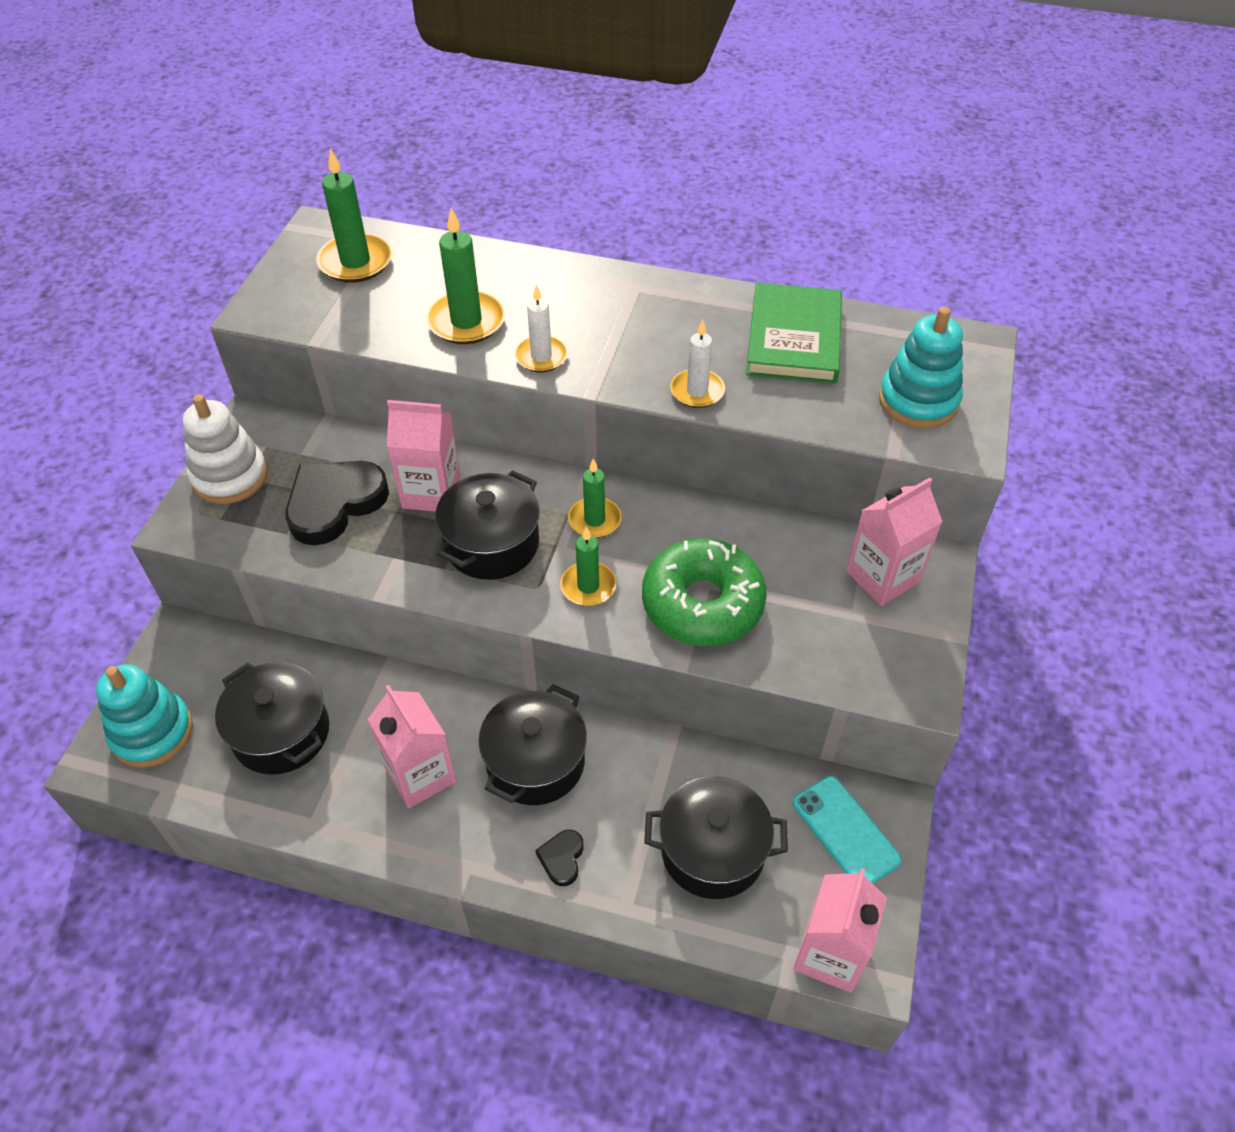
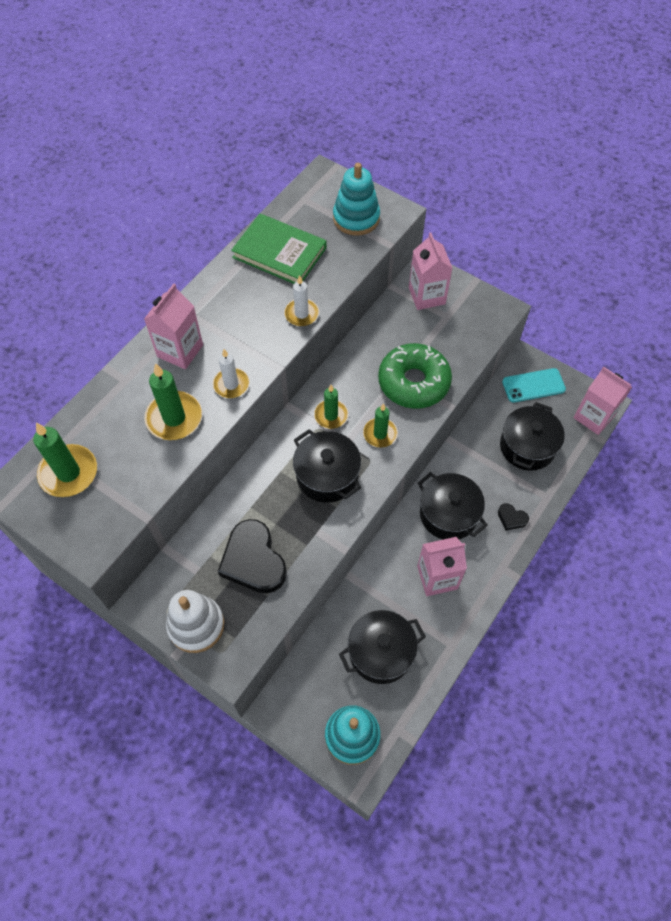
camera: 70 degrees left, 10 degrees up
pink carton [387,400,461,512] -> pink carton moved to [144,283,203,369]

